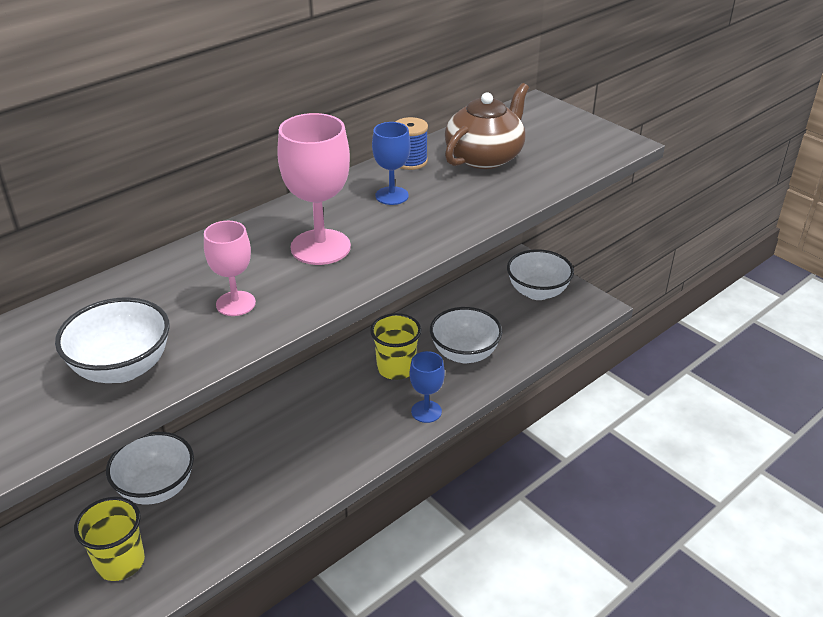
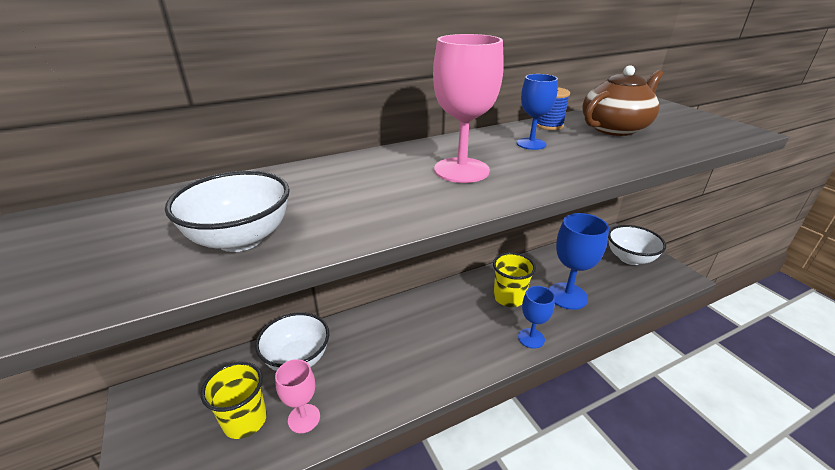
camera: 15 degrees right, 5 degrees down
pink goblet [204,221,256,316] -> pink goblet moved to [275,359,320,433]
white bowl [430,307,502,363] -> blue goblet [549,213,609,310]

